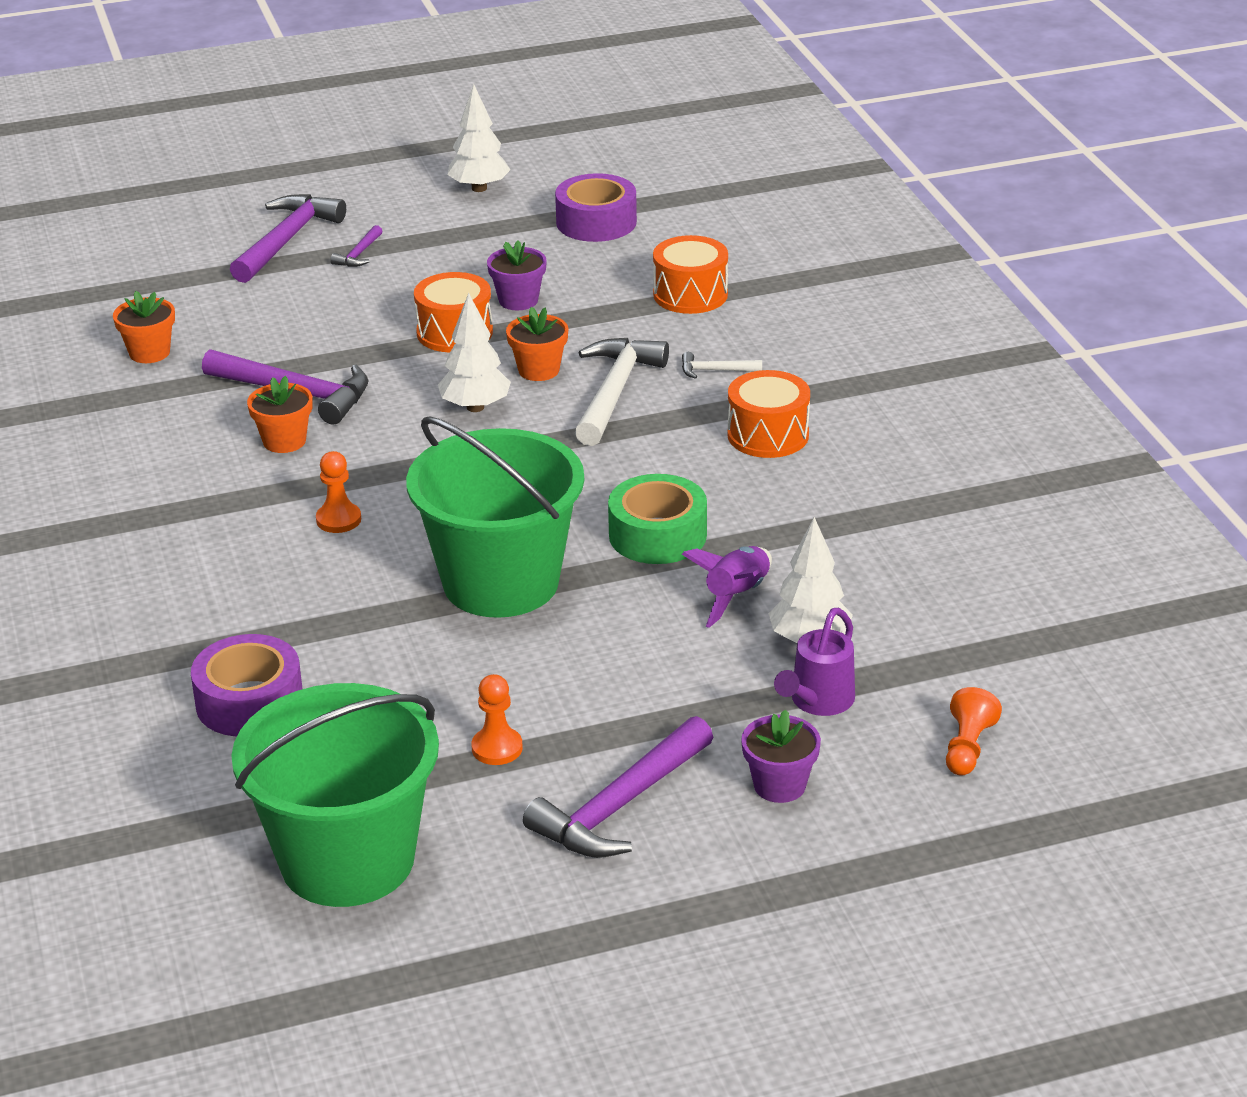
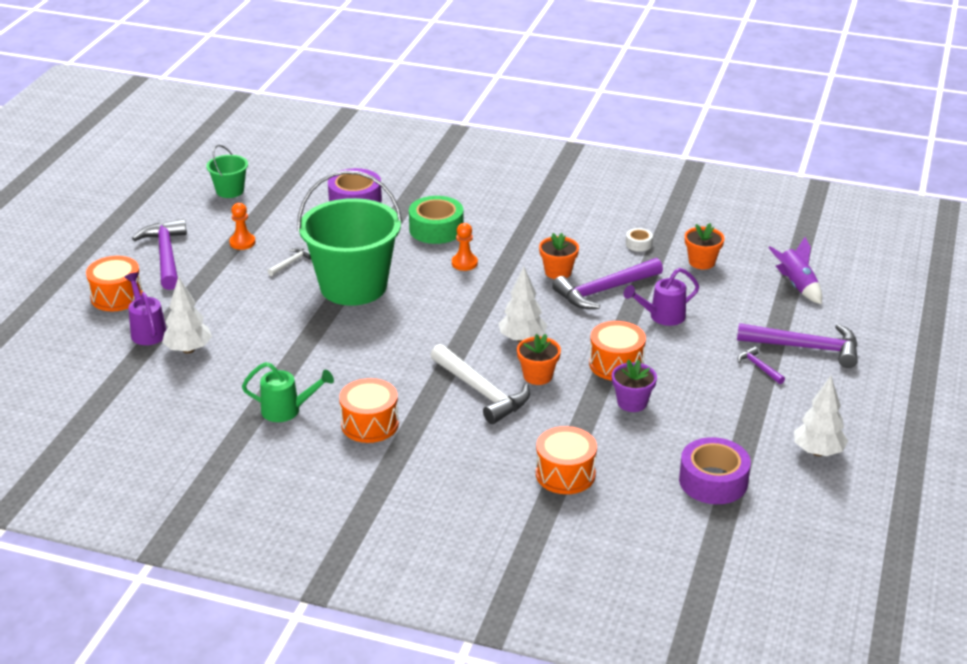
camera: 125 degrees right, 0 degrees up
purple hammer [230,194,346,283] -> purple hammer turned 45 degrees counterclockwise [737,323,858,368]
green bucket [231,683,439,907] -> green bucket [206,145,248,198], size x0.45
green tape [608,474,707,564] -> green tape moved to [409,196,464,244]
white hammer [682,352,762,379] -> white hammer moved to [268,248,311,276]
purple rocket [682,546,772,628] -> purple rocket moved to [768,237,822,304]
purple flower pot [741,709,821,803] -> orange drum [86,256,143,311]
orange pawn [946,687,1002,776] -> none
none -> green watering can [242,362,334,422]
none -> purple watering can [624,268,699,326]
none -> white tape [626,228,653,252]

